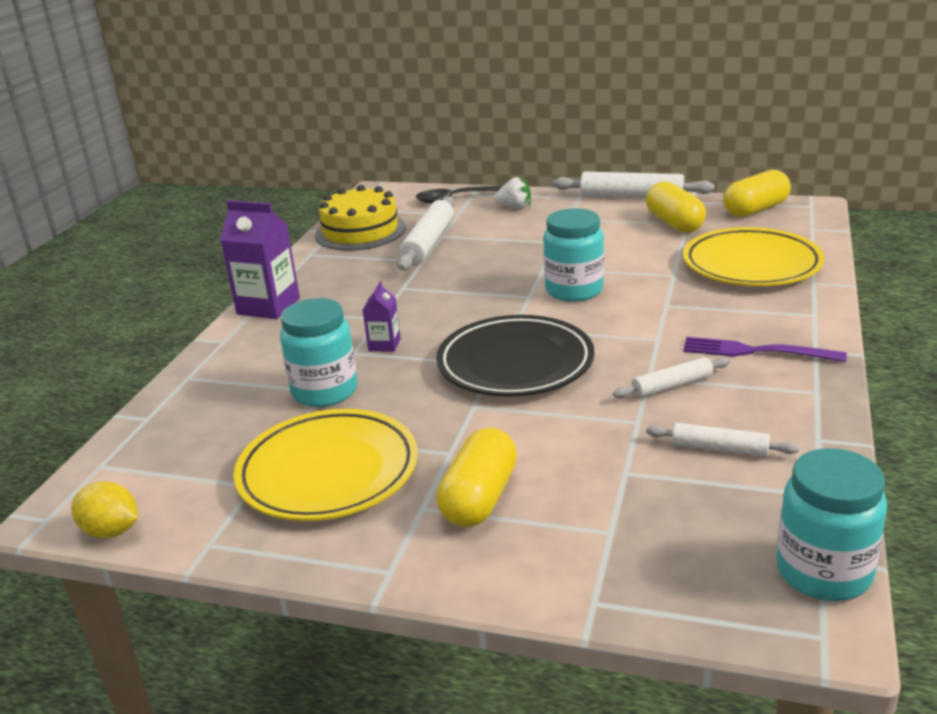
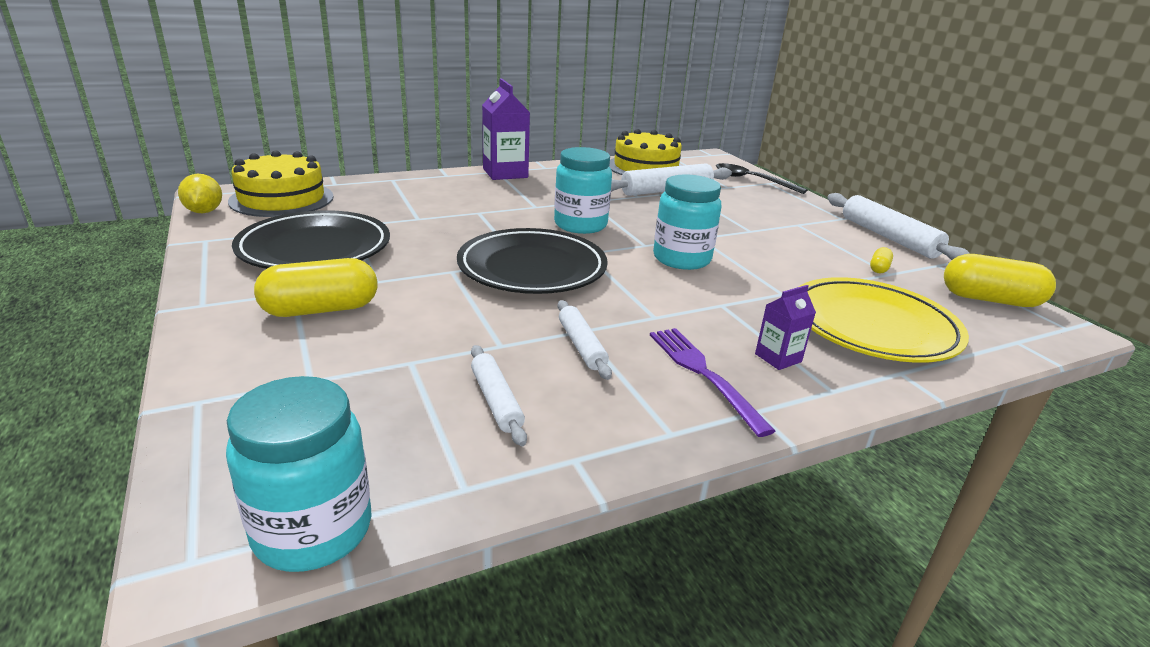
camera: 45 degrees right, 0 degrees up
yellow plate [234,409,418,521] -> black plate [232,210,390,269]
turquoise jar [280,298,358,407] -> turquoise jar moved to [554,147,612,234]
purple carton [363,281,401,352] -> purple carton moved to [755,285,816,370]
white strawberry [494,176,531,209] -> none
white rolling pin [613,357,730,398] -> white rolling pin turned 45 degrees clockwise [557,300,612,380]
yellow capsule [646,182,706,233] -> yellow capsule [870,247,893,273], size x0.45
none -> yellow cake [228,150,334,217]

